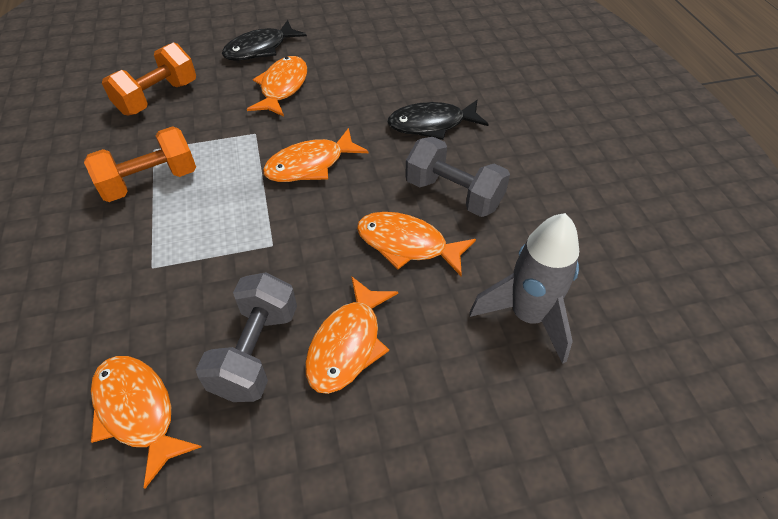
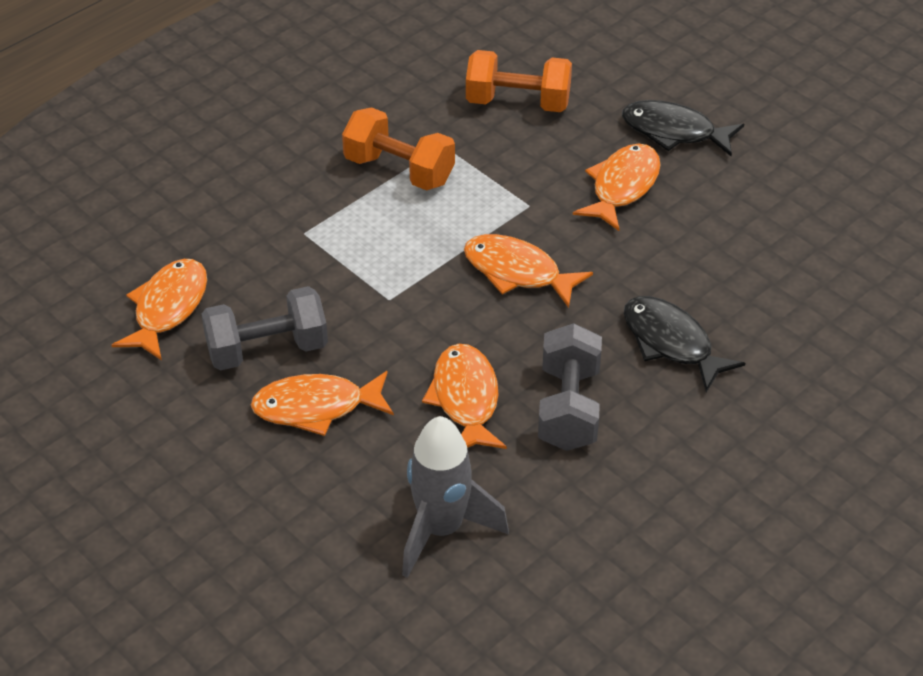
camera: 60 degrees right, 5 degrees down
orange fish [247,56,307,116] -> orange fish turned 45 degrees counterclockwise [573,144,661,231]

